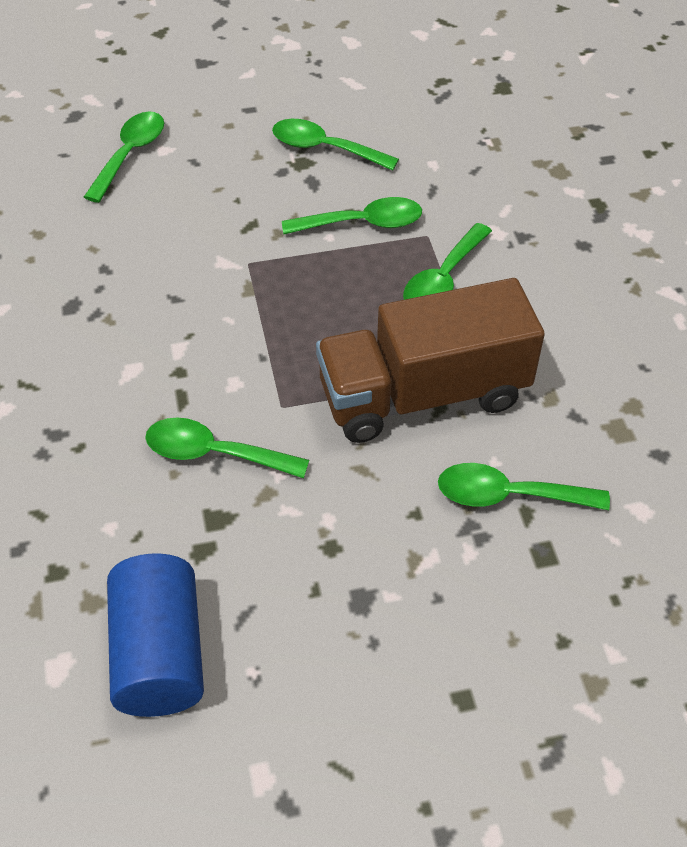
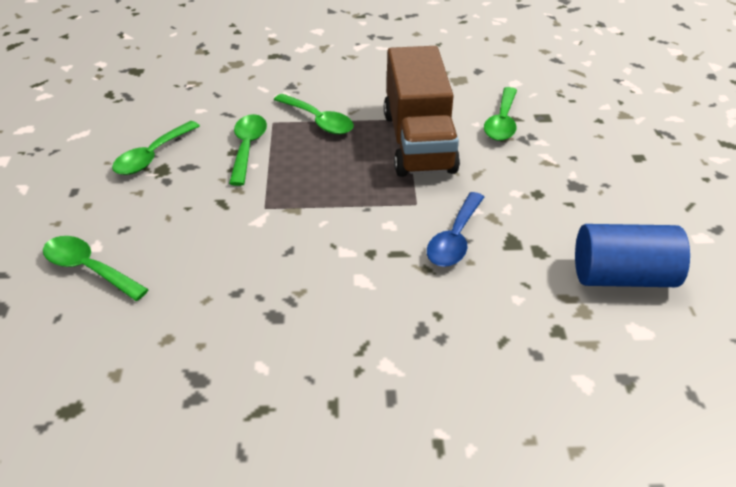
camera: 80 degrees left, 10 degrees down
green spoon [145,418,309,478] -> blue spoon [427,192,484,267]

